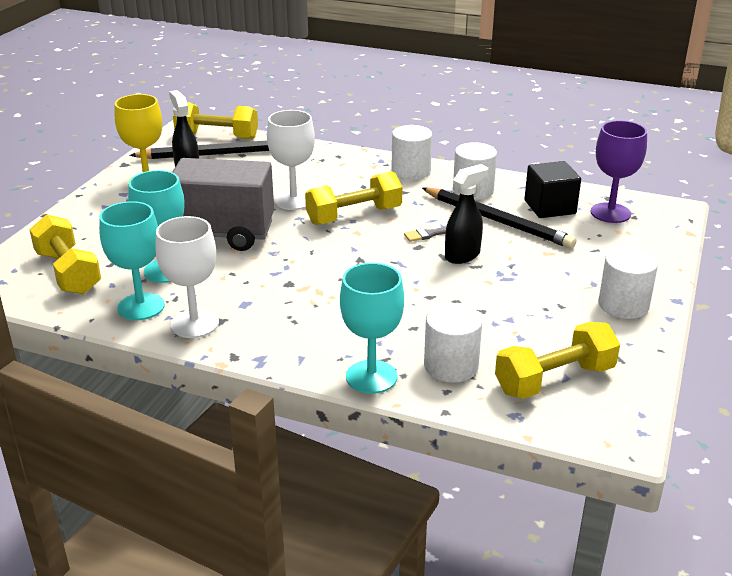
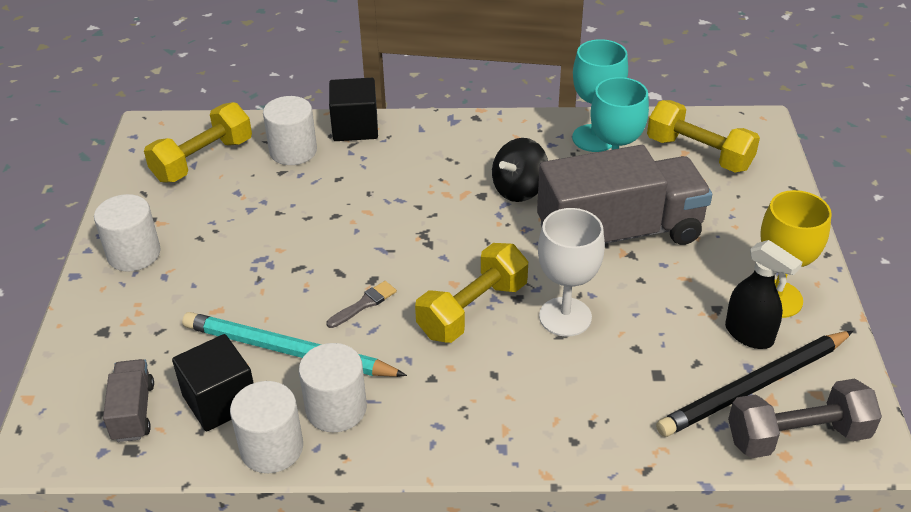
camera: 160 degrees right, 10 degrees up
white goblet [155,216,219,338] -> none
yellow dumbbell [173,102,258,139] -> grey dumbbell [728,379,882,458]
turquoise goblet [340,263,404,394] -> black cube [329,78,378,141]
white cylinder [391,125,432,180] -> white cylinder moved to [230,381,303,473]
black pencil [422,187,577,249] -> turquoise pencil [182,312,407,377]
black spray bottle [445,164,488,264] -> none
purple goblet [591,120,647,223] -> grey truck [103,359,154,442]
none -> black spinning top [492,138,548,202]

